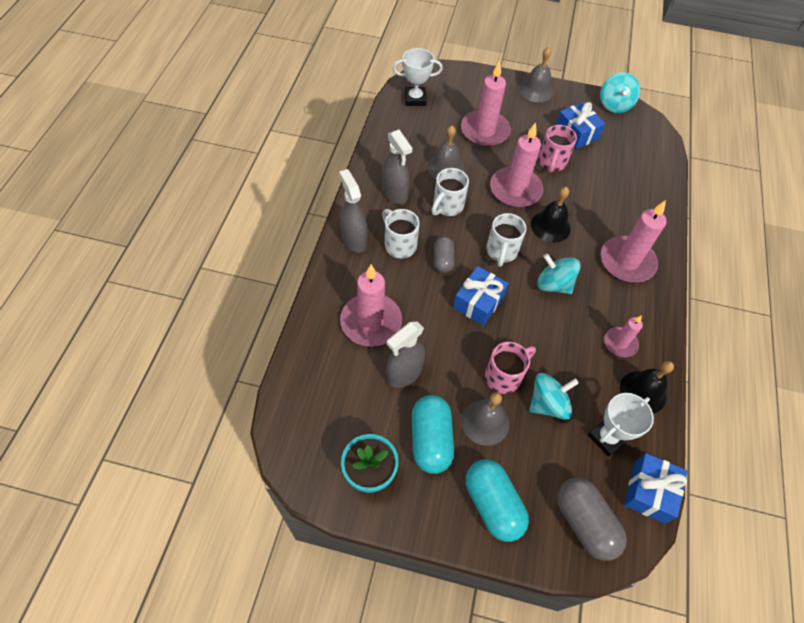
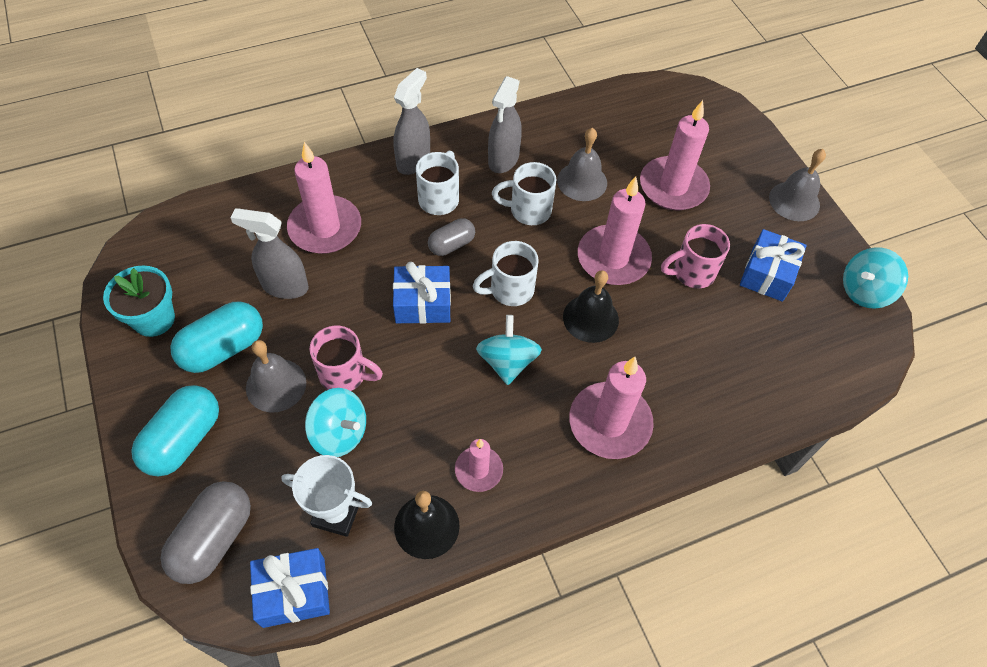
camera: 55 degrees right, 0 degrees up
white trophy [393,48,443,106] -> none

